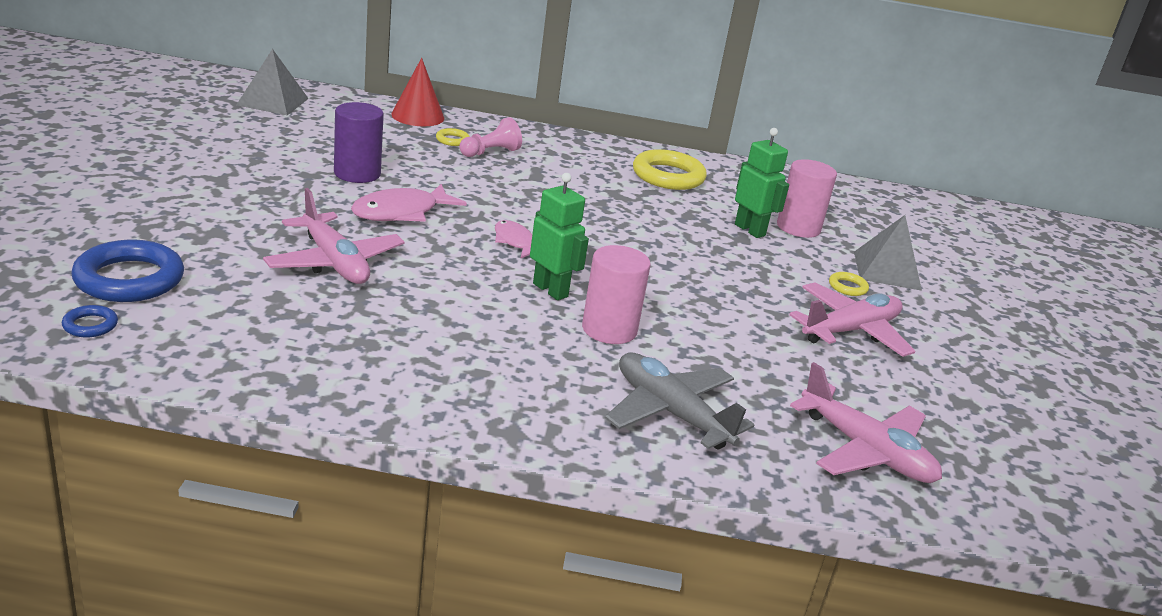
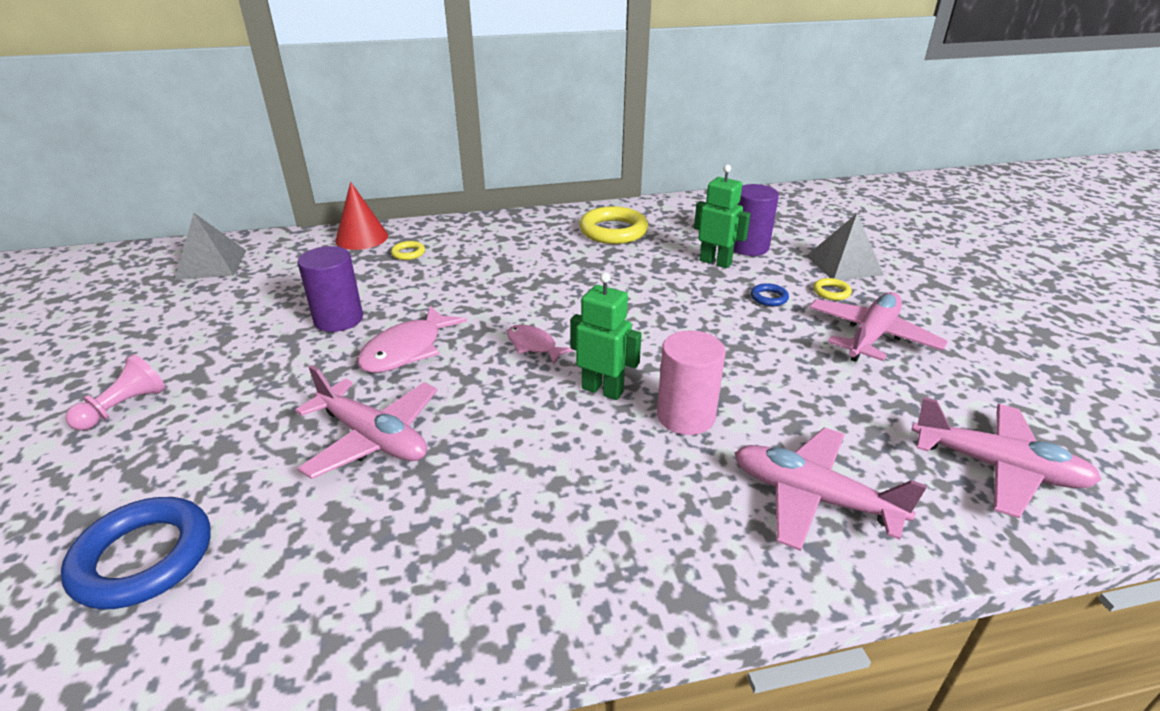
camera: 15 degrees left, 5 degrees up
blue ring [62,305,118,337] -> blue ring moved to [751,283,789,306]
pink pawn [460,117,522,157] -> pink pawn moved to [66,354,165,430]
grey plane [605,353,754,449] -> pink plane [735,427,927,551]
pink cylinder [777,159,837,238] -> purple cylinder [734,184,779,256]

